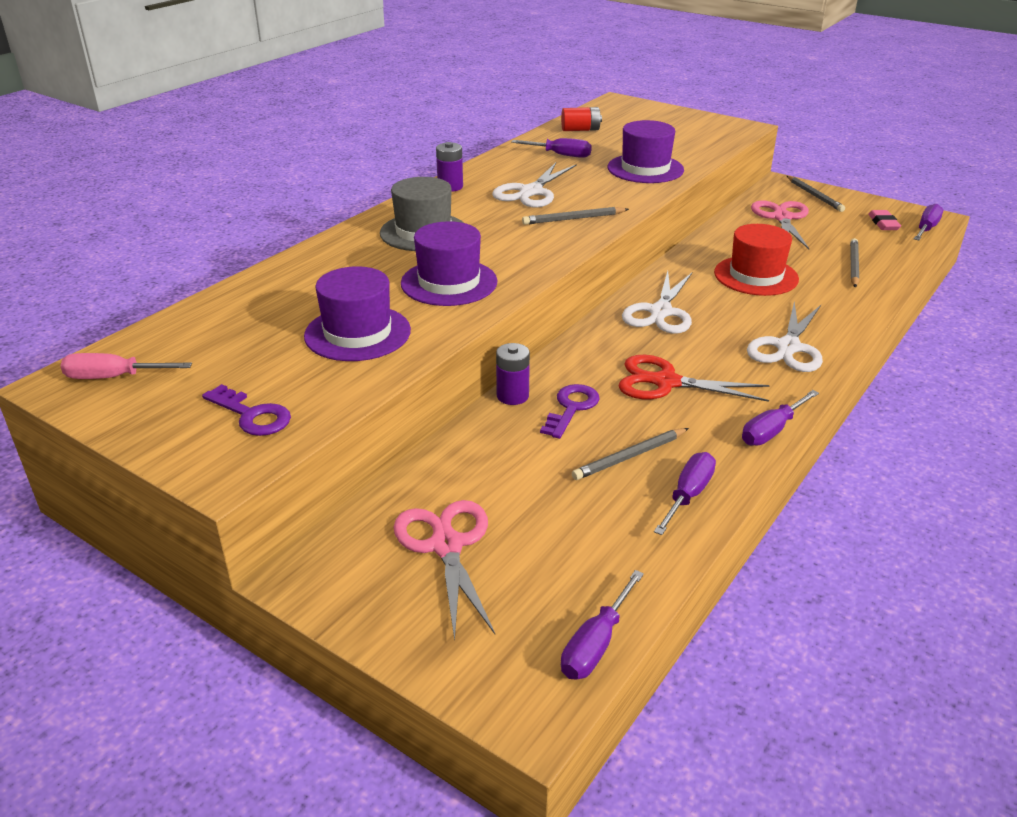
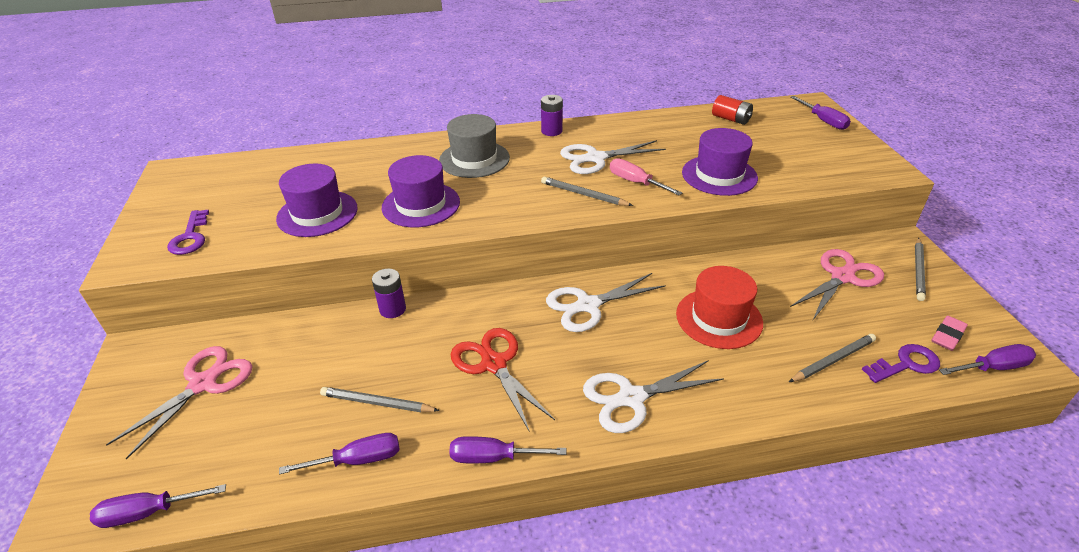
camera: 45 degrees right, 5 degrees up
pink screwdriver [61,353,192,379] -> pink screwdriver moved to [610,158,682,196]
purple screwdriver [511,138,592,158] -> purple screwdriver moved to [790,96,851,130]
purple key [540,384,599,439] -> purple key moved to [862,344,940,383]

